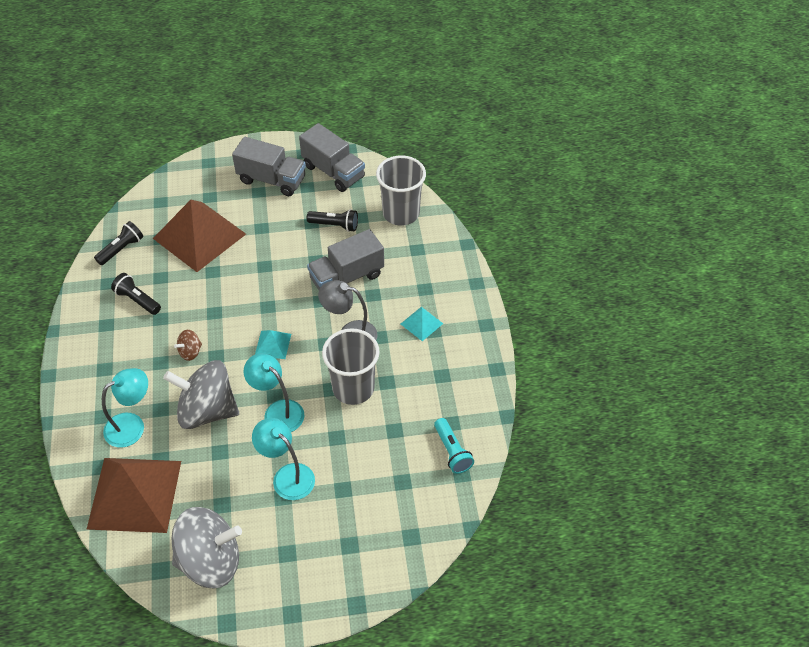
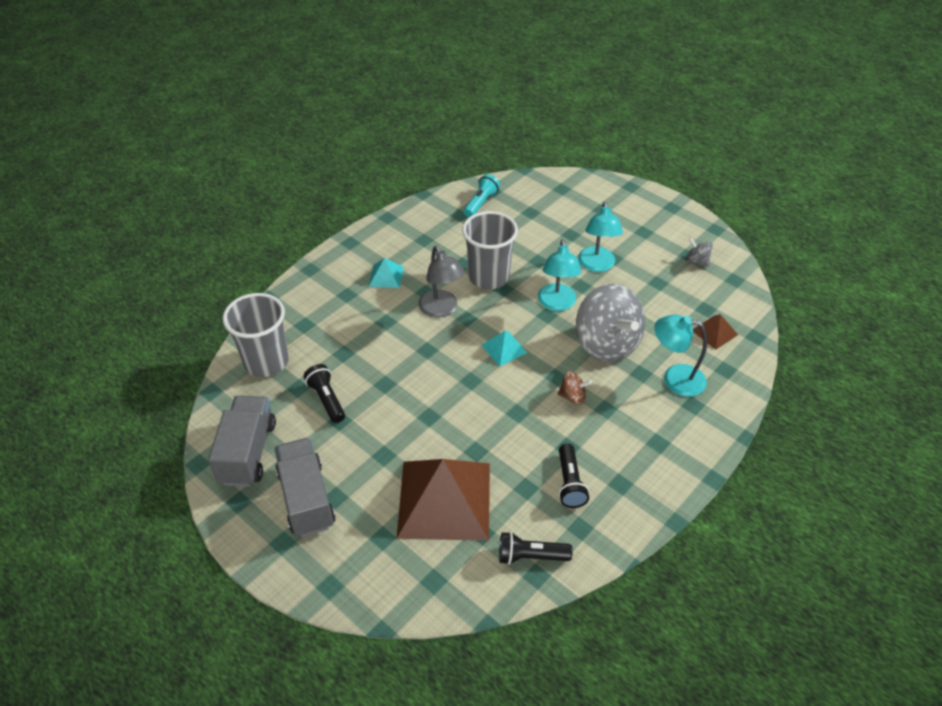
camera: 130 degrees left, 5 degrees down
brown pyramid [86,458,181,533] -> brown pyramid [693,314,738,350], size x0.43
grey spinning top [172,507,242,588] -> grey spinning top [685,237,713,267], size x0.43
grey truck [307,229,384,290] -> none

